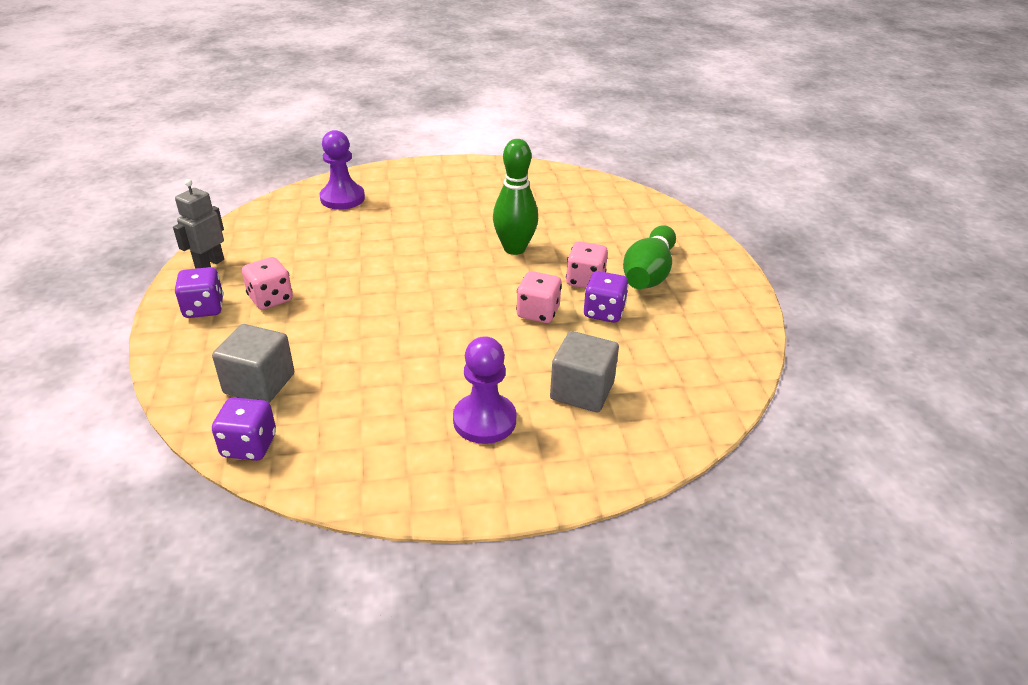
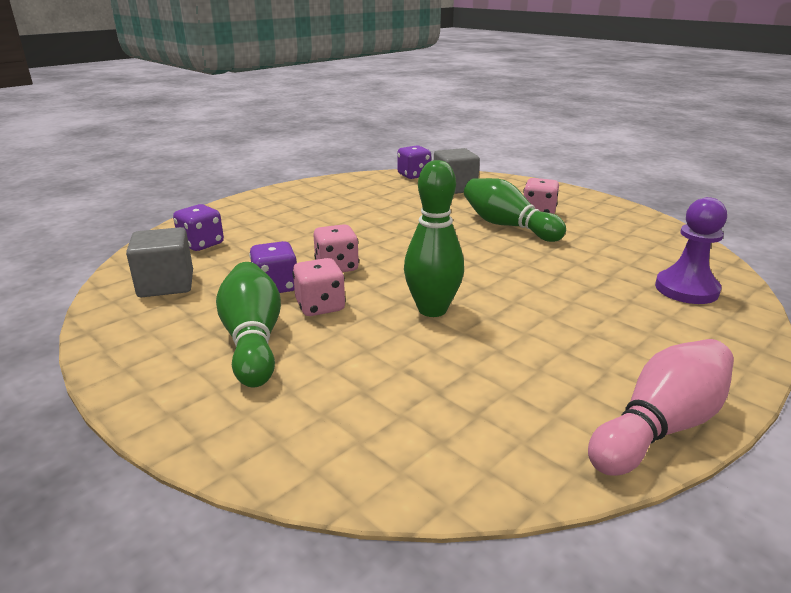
camera: 145 degrees right, 10 degrees down
grey robot [173,179,224,269] -> none
purple dice [175,267,224,318] -> purple dice moved to [173,204,224,251]
purple pawn [453,336,517,444] -> none
grey cube [550,331,619,412] -> grey cube moved to [126,227,193,297]
none -> green bowling pin [464,178,566,242]
none -> pink bowling pin [588,339,734,476]

